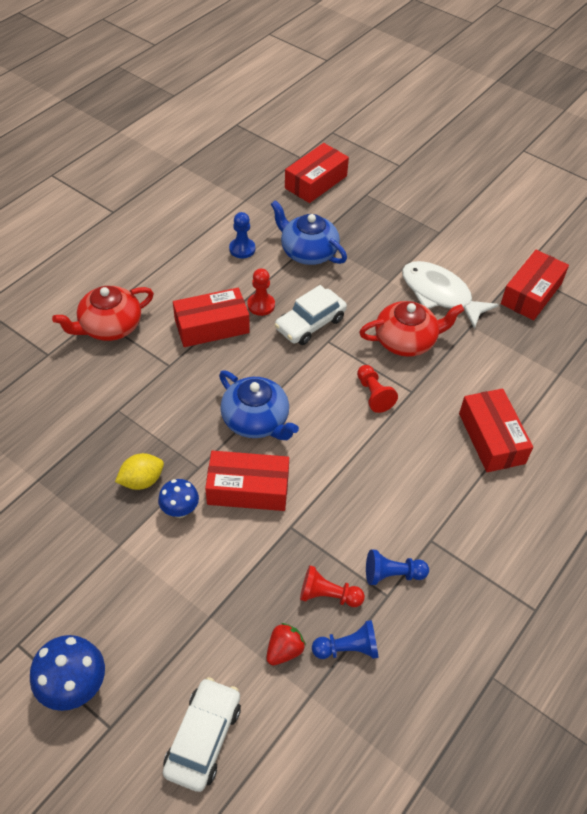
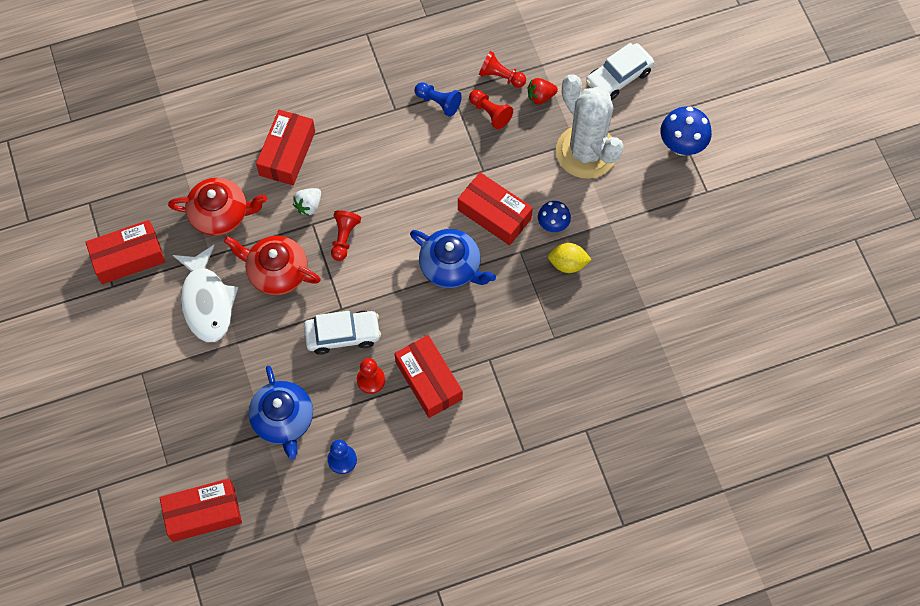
camera: 145 degrees left, 15 degrees up
red teapot [52,286,154,341] -> red teapot moved to [168,178,267,236]
red box [173,288,250,347] -> red box turned 45 degrees clockwise [394,335,463,418]
blue teapot [219,371,299,440] -> blue teapot turned 135 degrees clockwise [410,229,496,288]
blue pawn [312,620,379,659] -> red pawn [479,51,526,88]
none -> white strawberry [293,188,321,216]
none -> white cactus [556,74,624,179]

